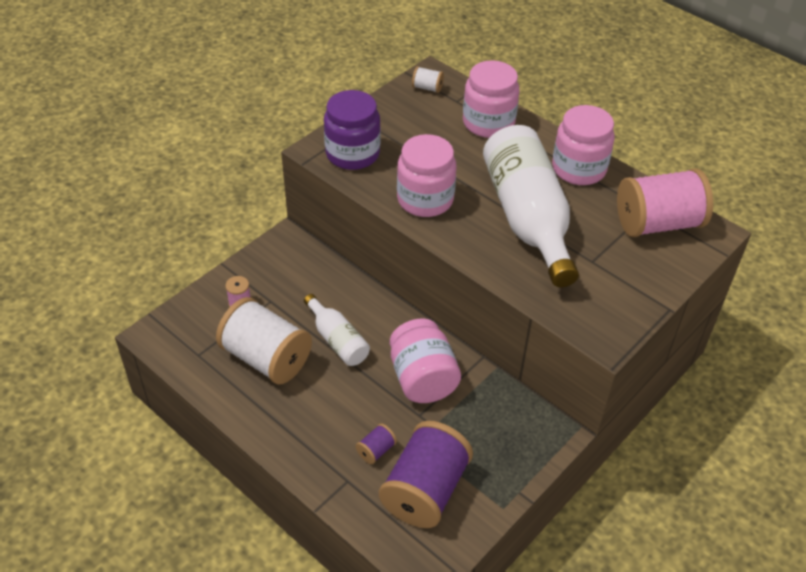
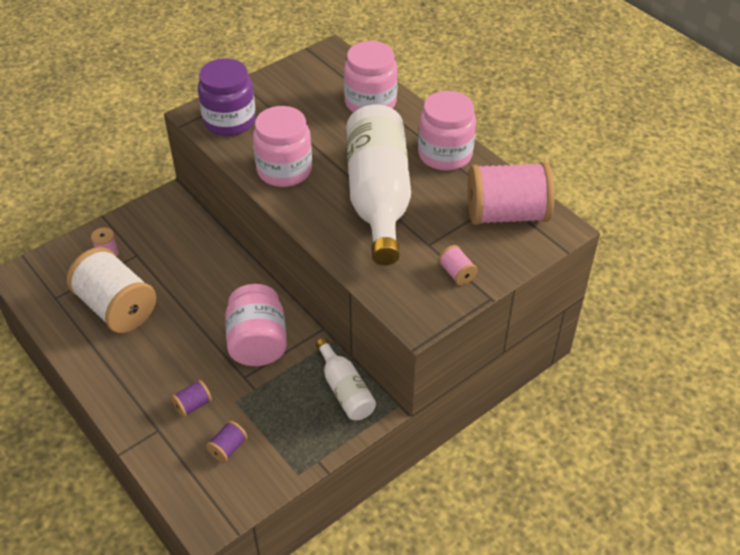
camera: 10 degrees right, 0 degrees up
white bottle [304,294,370,366] -> white bottle moved to [316,338,376,420]
purple spool [379,421,473,528] -> purple spool [206,421,247,463], size x0.41
white spool [412,66,444,93] -> none
none -> pink spool [438,245,477,285]

